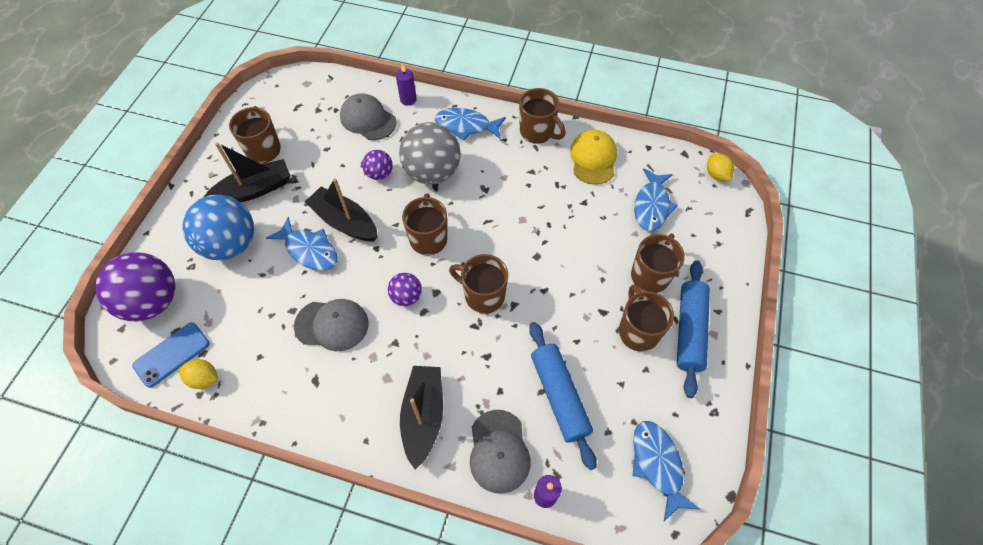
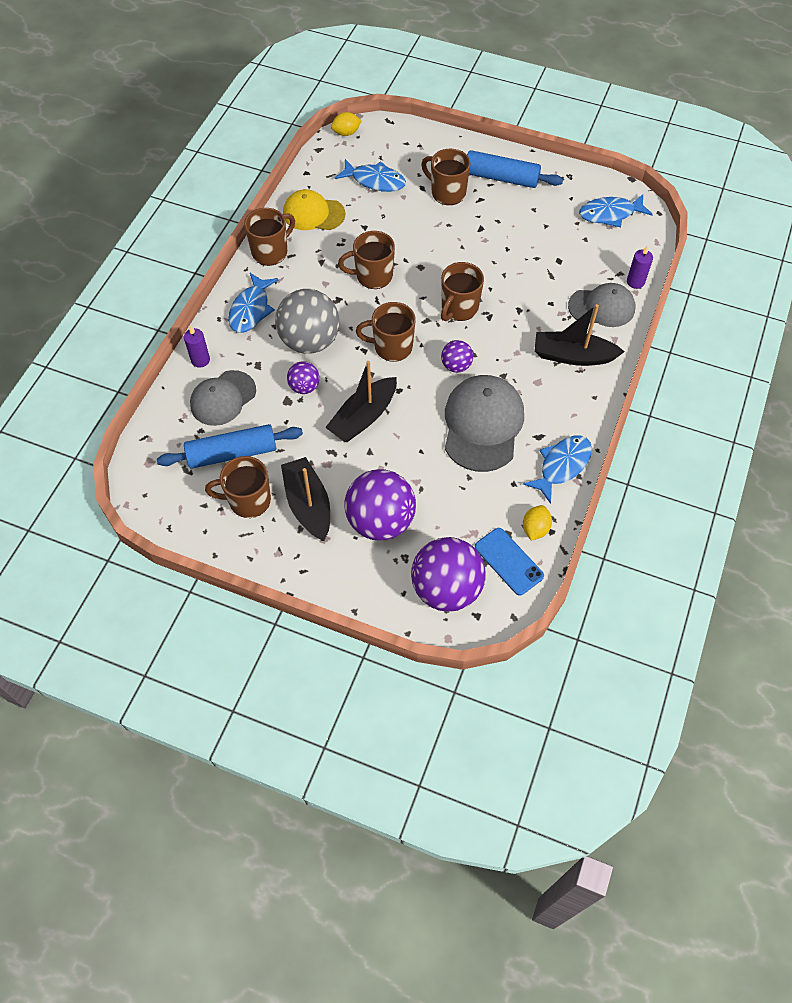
camera: 85 degrees left, 0 degrees up
blue ball [182,195,254,260] -> purple ball [344,469,416,541]
blue fish [266,217,337,271] -> blue fish moved to [523,435,592,504]
grey cap [294,299,369,351] -> grey cap [445,375,524,472], size x1.51
blue rolling pin [529,322,597,470] -> blue rolling pin moved to [157,424,303,469]
brown mug [619,285,674,352] -> brown mug moved to [338,231,395,289]

